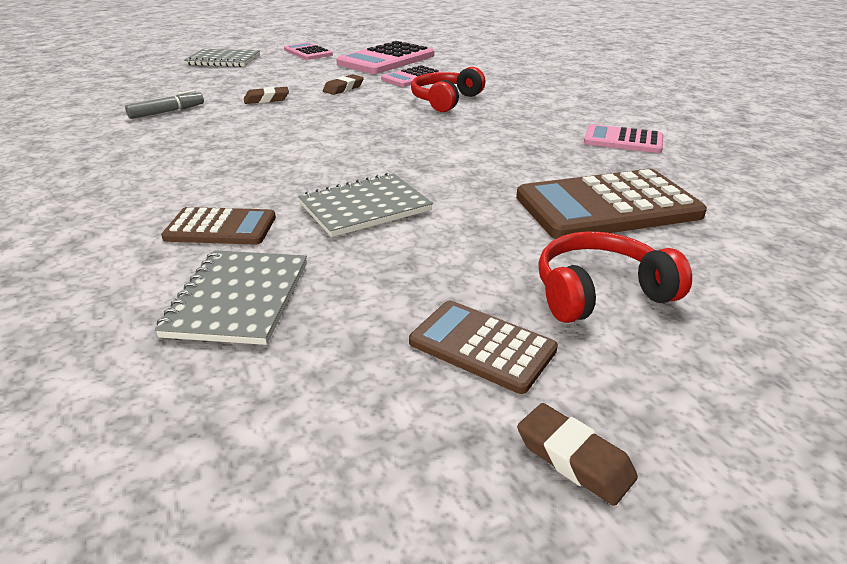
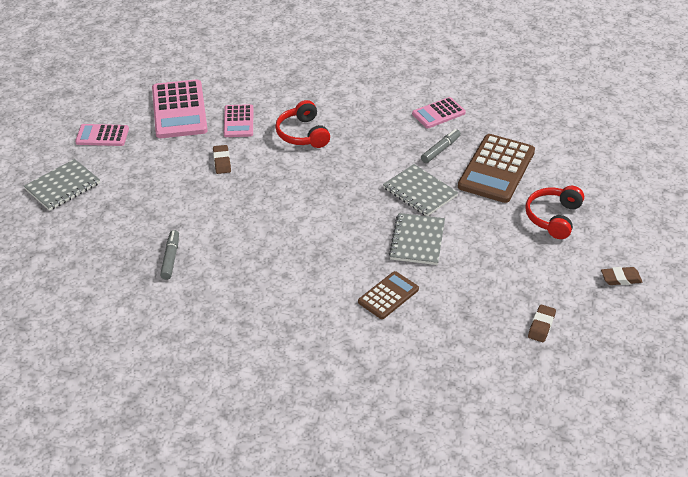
camera: 50 degrees left, 10 degrees up
grey notebook [154,250,307,345] -> grey notebook moved to [383,164,458,216]
brown eraser [244,87,289,104] -> brown eraser moved to [528,304,556,342]
brown calculator [409,300,558,394] -> none
none -> grey marker [421,129,461,163]

